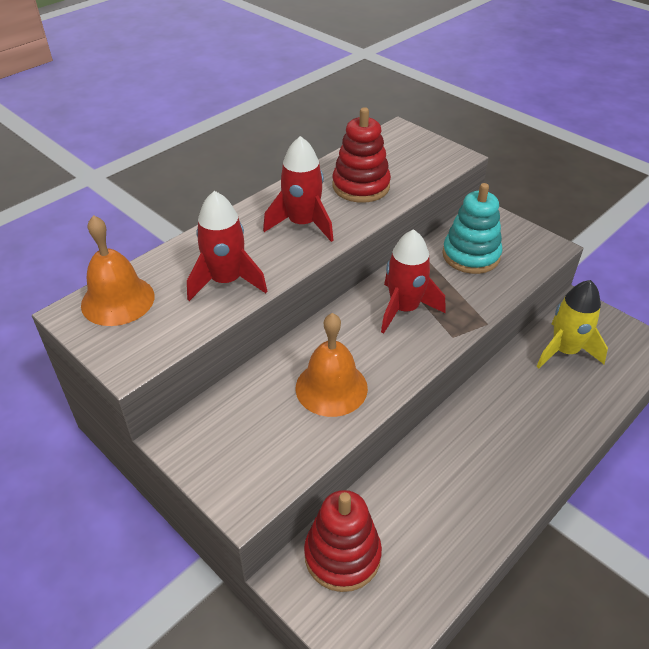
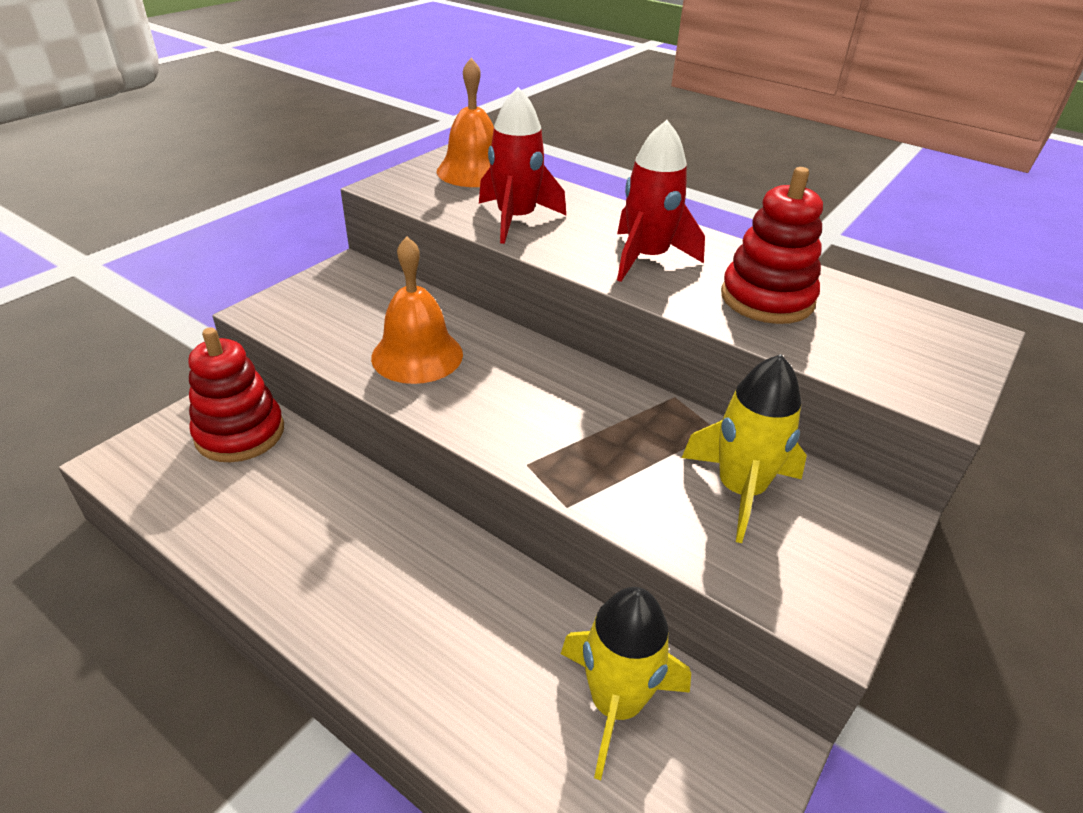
camera: 80 degrees right, 5 degrees down
red rocket [381,229,446,333] -> none
turquoise stacking toy [442,183,503,274] -> yellow rocket [682,354,807,543]

